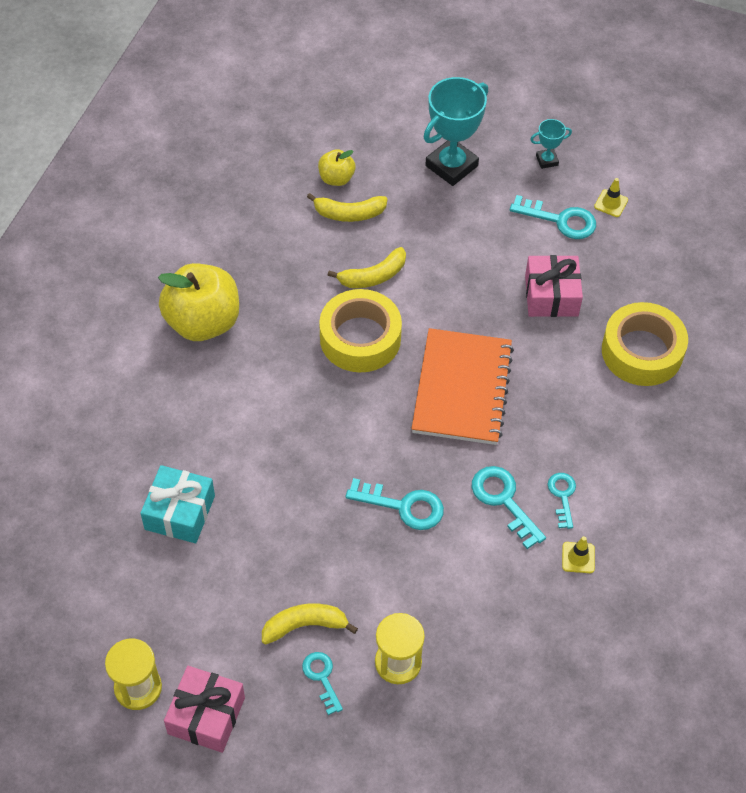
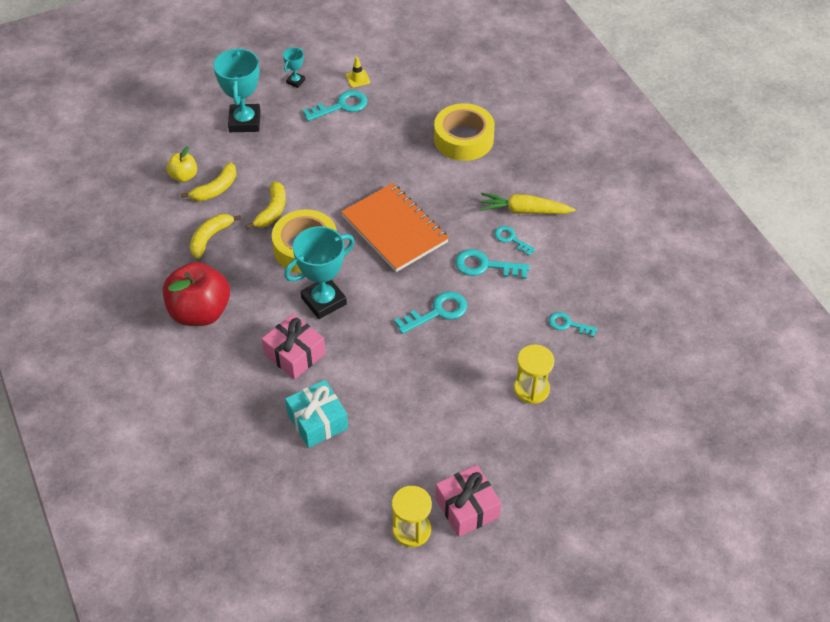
camera: 45 degrees left, 5 degrees down
yellow apple [158,263,239,341] -> red apple [163,262,230,326]
yellow banana [262,603,358,645] -> yellow banana moved to [190,214,242,259]
turquoise key [302,652,343,715] -> turquoise key moved to [549,312,597,337]
pink gift [525,255,583,317] -> pink gift moved to [262,314,326,379]
yellow traffic cone [562,536,595,573] -> none
none -> turquoise trophy [284,226,355,319]
none -> yellow carrot [479,192,576,214]

